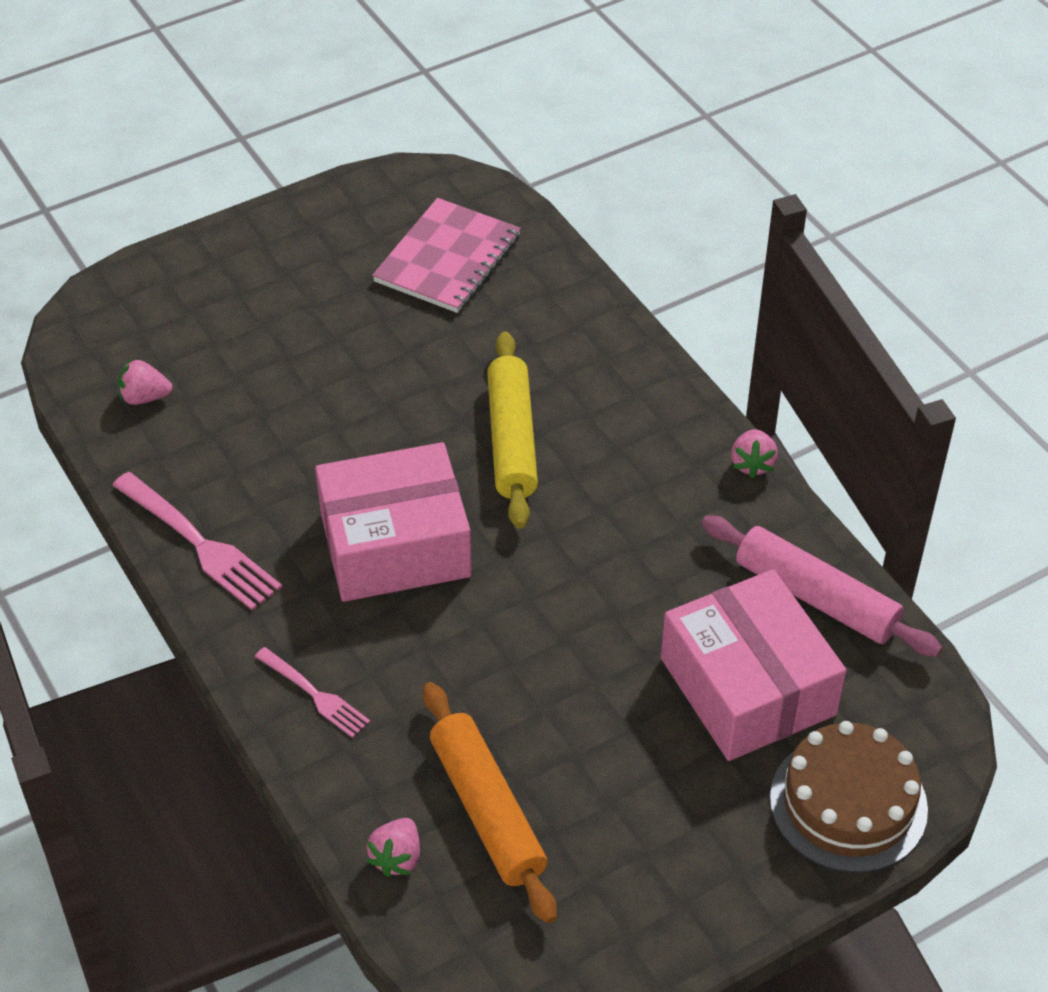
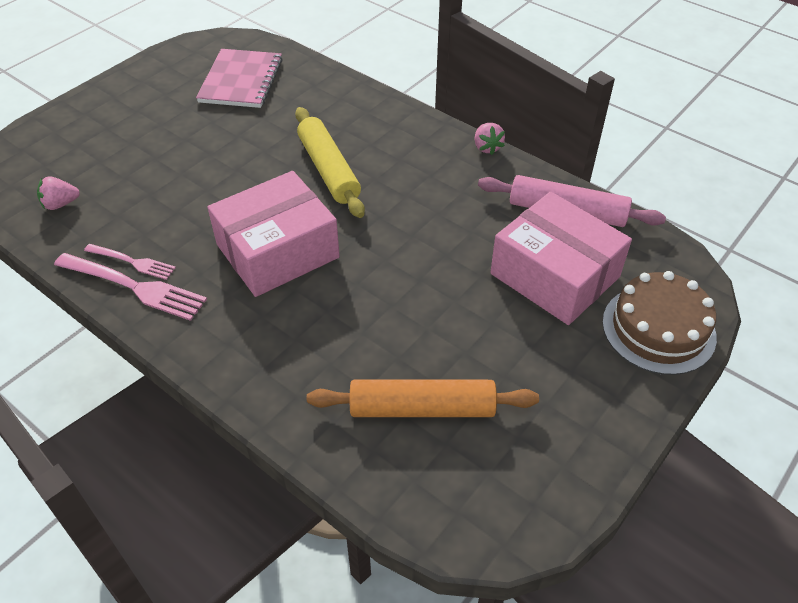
camera: 20 degrees left, 0 degrees up
pink fork [255,647,370,738] -> pink fork moved to [84,244,176,280]
pink strawberry [366,818,420,877] -> none
orange rolling pin [423,682,557,924] -> orange rolling pin turned 45 degrees counterclockwise [307,379,539,417]

